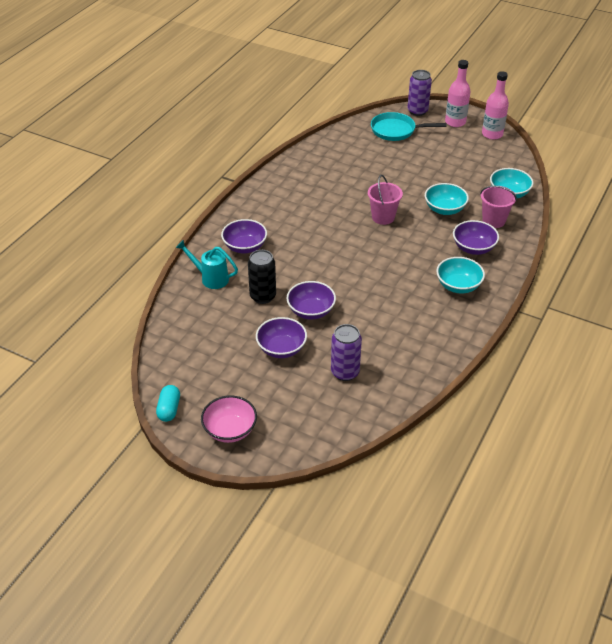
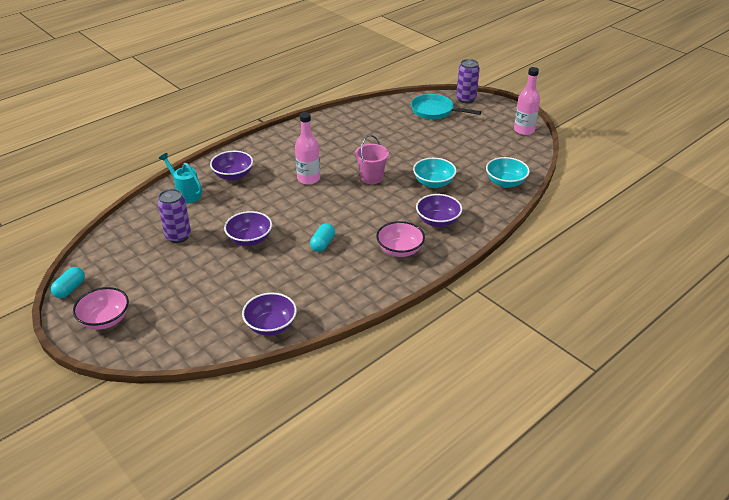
camera: 20 degrees right, 5 degrees down
black can [248,250,276,304] -> none
purple bowl [256,317,307,358] -> purple bowl moved to [242,293,297,336]
purple can [331,324,362,381] -> purple can moved to [158,189,191,243]
turquoise bowl [436,257,485,293] -> pink bowl [376,221,425,257]
pink bottle [445,60,470,127] -> pink bottle moved to [295,112,320,185]
pink bucket [480,186,517,228] -> none
none -> turquoise capsule [310,223,335,252]

